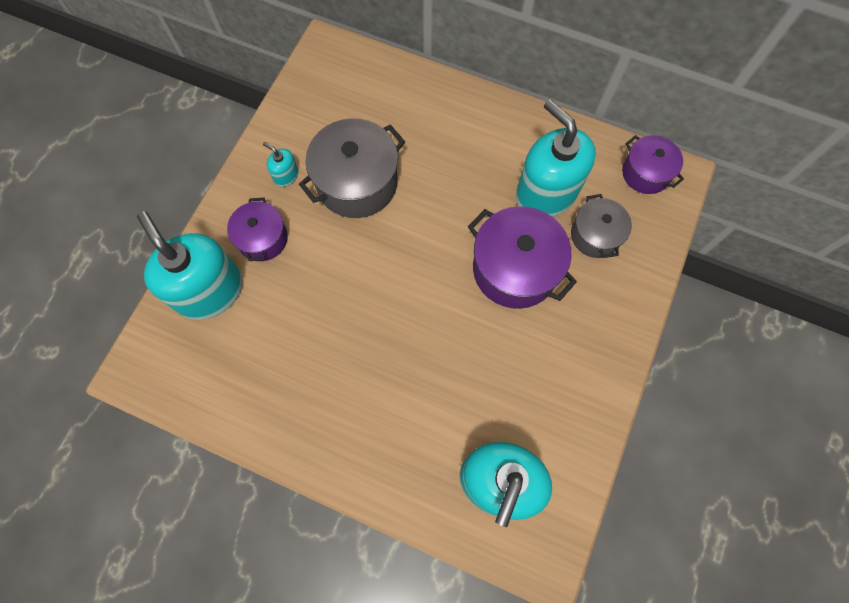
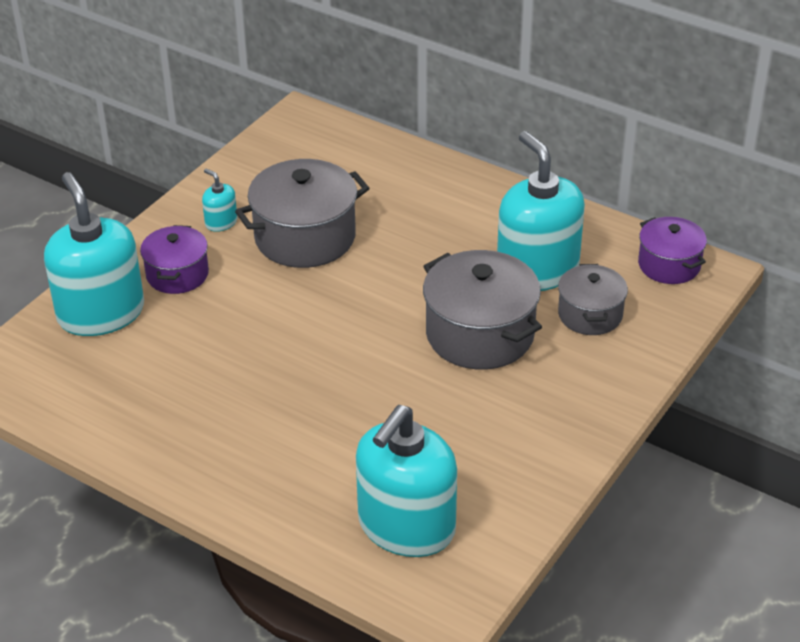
camera: 10 degrees right, 30 degrees down
purple pot [468,206,577,309] -> grey pot [423,250,542,370]

